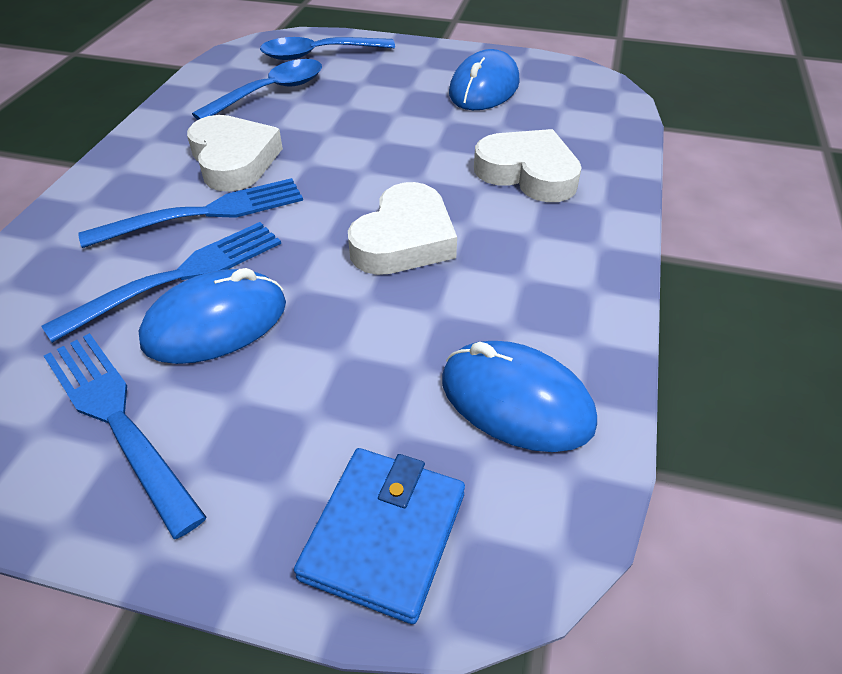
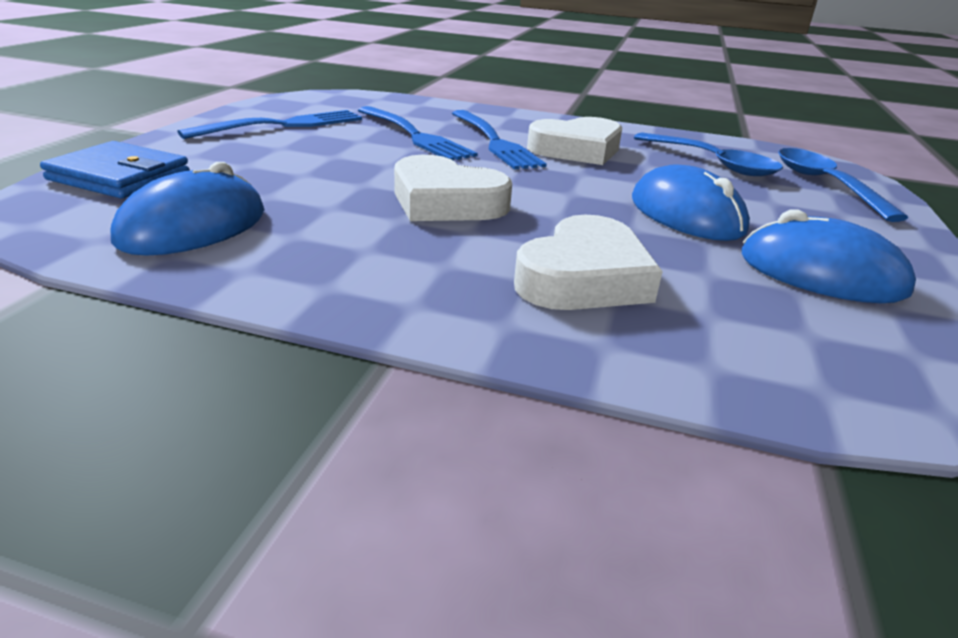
camera: 90 degrees right, 15 degrees down
blue mouse [139,268,286,364] -> blue mouse moved to [632,164,750,241]

